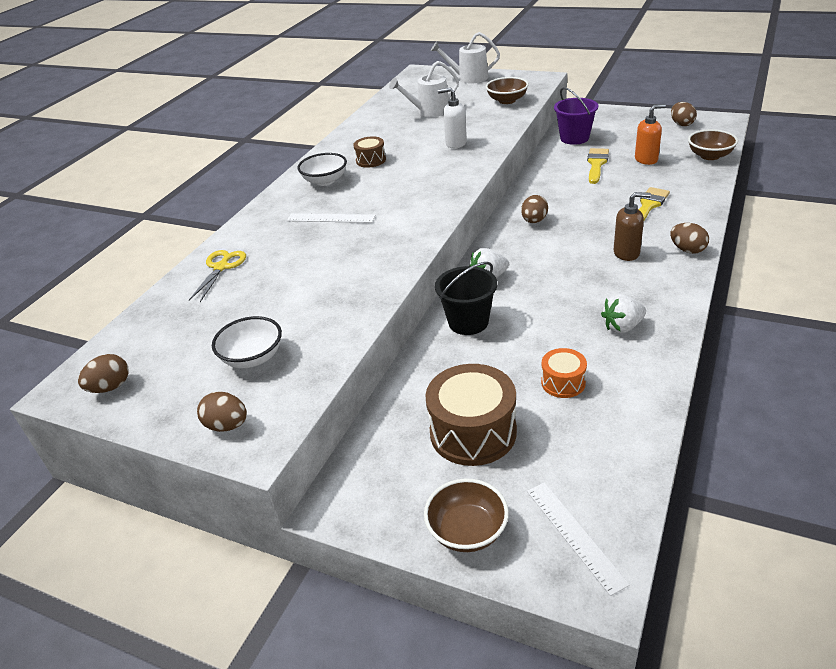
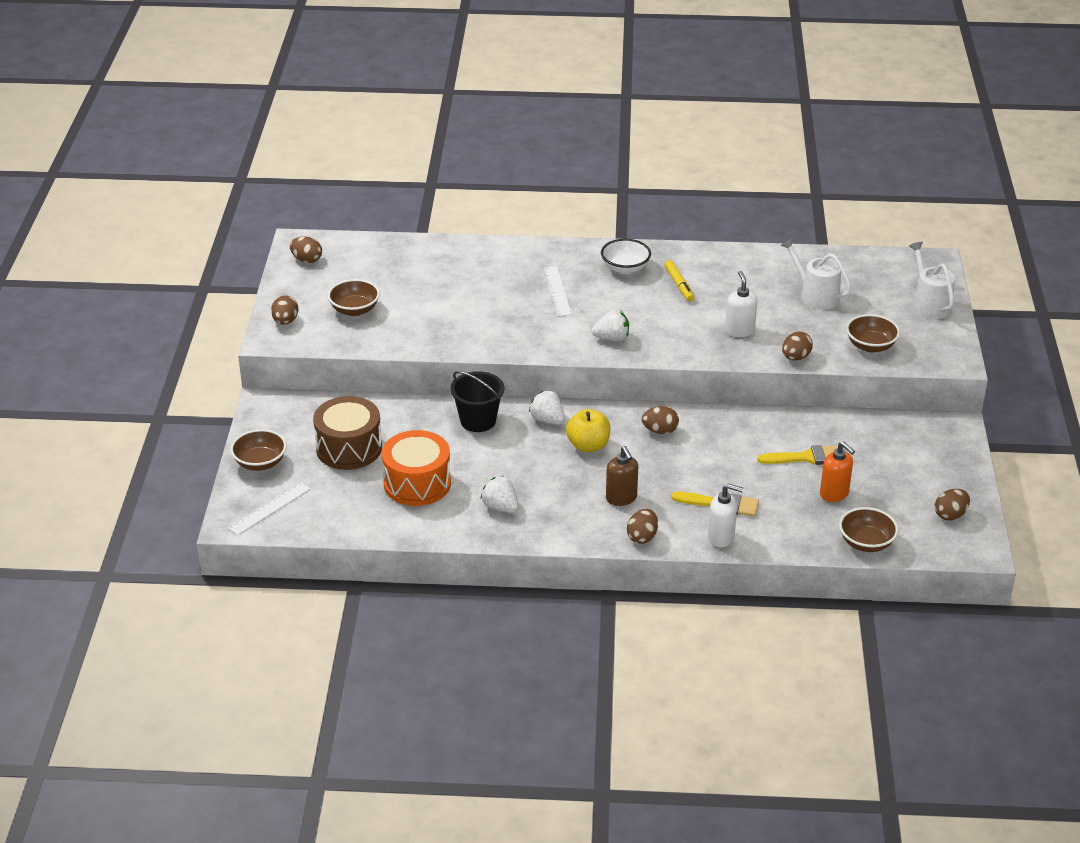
camera: 65 degrees right, 0 degrees up
yellow scissors [189,250,246,302] -> none
white bowl [212,316,282,368] -> brown bowl [328,279,380,316]
brown drum [353,136,386,168] -> yellow marker [664,260,694,301]
orange drum [541,348,587,398] -> orange drum [382,430,451,506], size x1.87
purple bucket [554,87,598,145] -> none
none -> yellow apple [566,409,611,452]
none -> white strawberry [592,309,629,341]
none -> white soap dispenser [708,484,743,547]
none -> brown egg [782,332,813,360]

